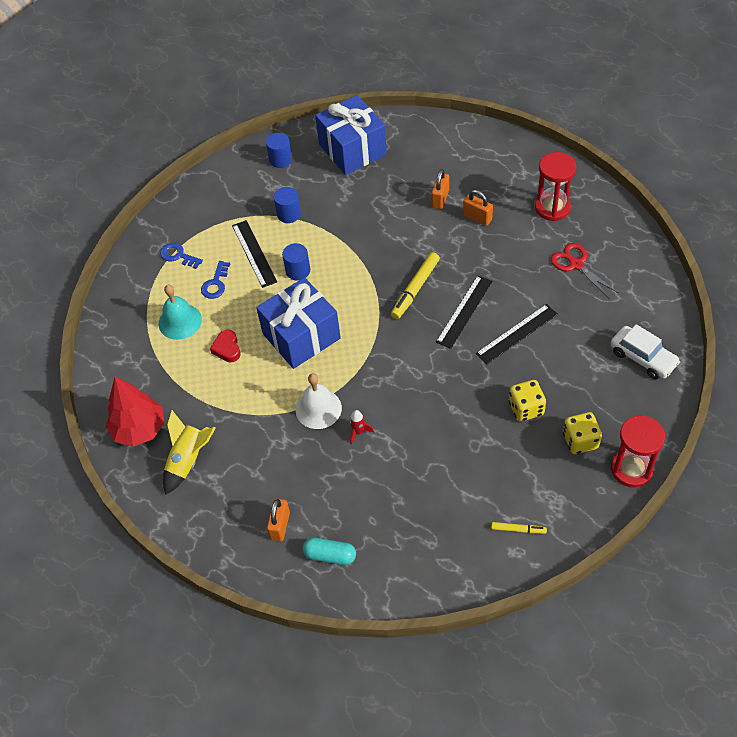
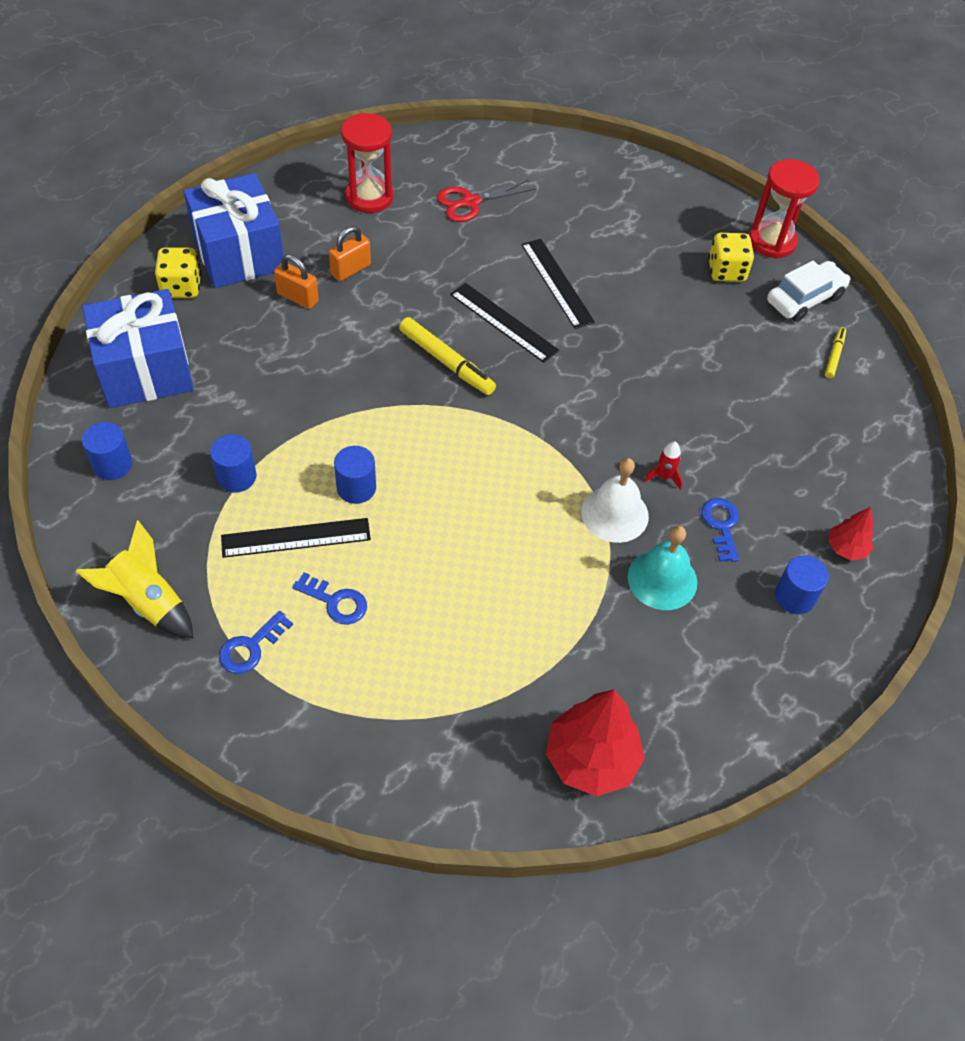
camera: 85 degrees left, 0 degrees up
turquoise bell [159,285,202,340] -> turquoise bell moved to [628,526,697,610]
yellow rocket [163,410,216,495] -> yellow rocket moved to [76,520,193,638]
red heart [210,330,241,362] -> none
blue gift [256,277,341,369] -> blue gift moved to [184,173,284,288]
orange padlock [267,499,290,542] -> blue cylinder [775,555,829,614]
turquoise capsule [303,538,356,565] -> red tree [828,507,873,560]
yellow dice [509,380,546,422] -> yellow dice moved to [155,248,201,298]
white car [611,324,680,379] -> white car moved to [767,261,850,322]
none -> blue key [701,498,739,562]

